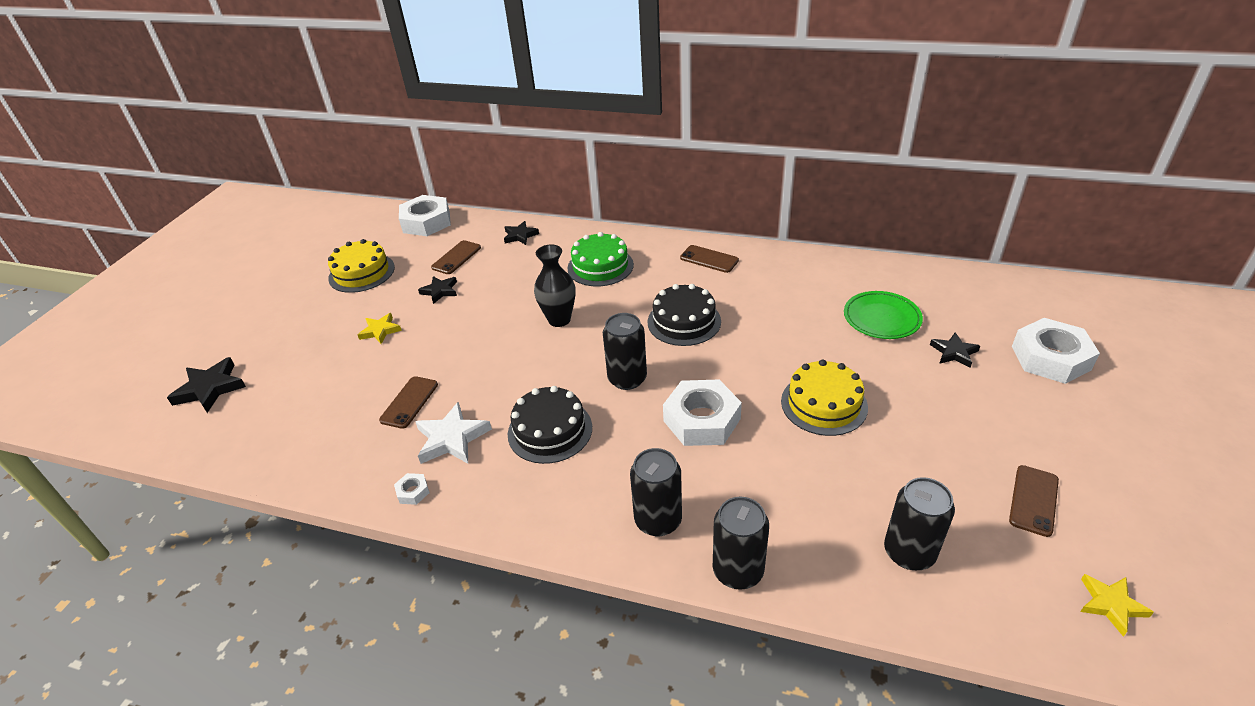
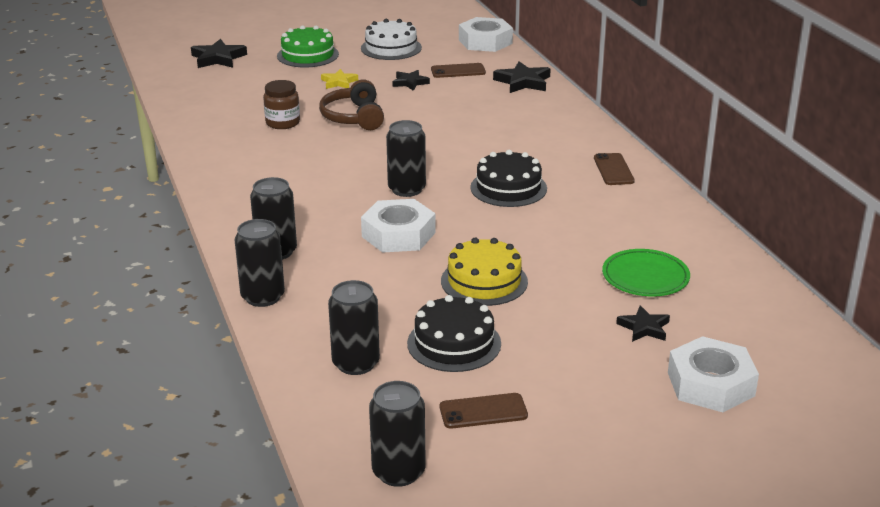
camera: 50 degrees right, 10 degrees down
yellow cake [328,239,395,293] -> white cake [361,19,422,60]
brown phone [379,376,438,429] -> brown jar [263,80,300,129]
white nut [394,473,430,505] -> none
white star [415,402,492,464] -> none
black star [504,221,539,245] -> black star [493,61,551,93], size x1.55
black cake [507,386,592,464] -> black cake moved to [407,295,501,372]
black vase [534,245,576,327] -> none
green cake [567,232,634,286] -> green cake moved to [277,25,339,67]
yellow star [1080,574,1154,637] -> black can [369,381,426,487]
none -> brown headphones [319,79,384,130]

